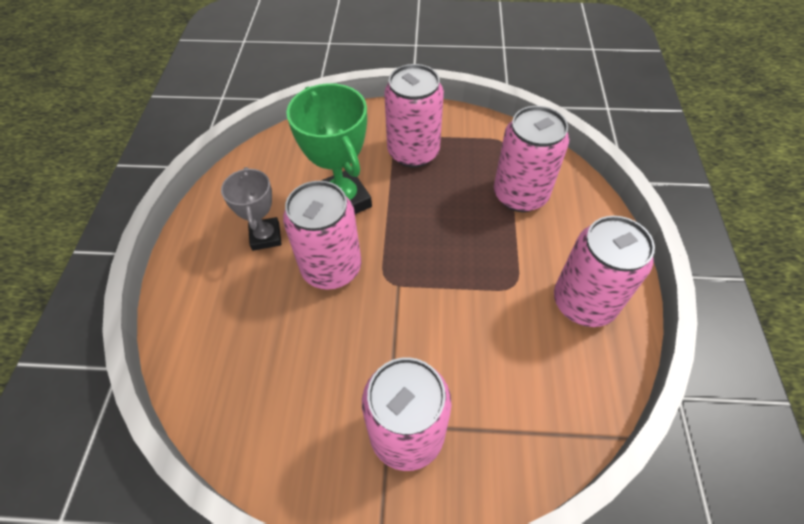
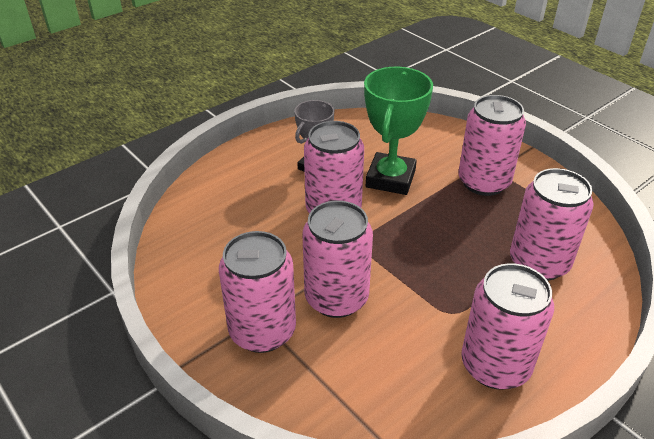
camera: 45 degrees right, 15 degrees down
none -> pink can [302,201,373,318]

